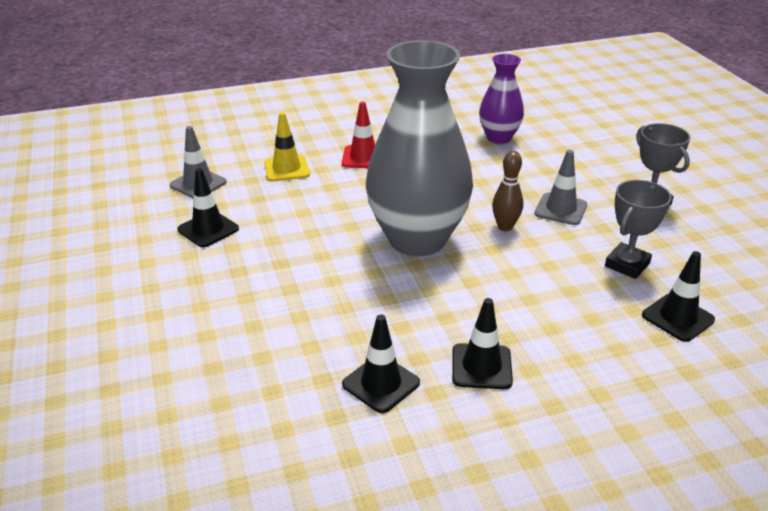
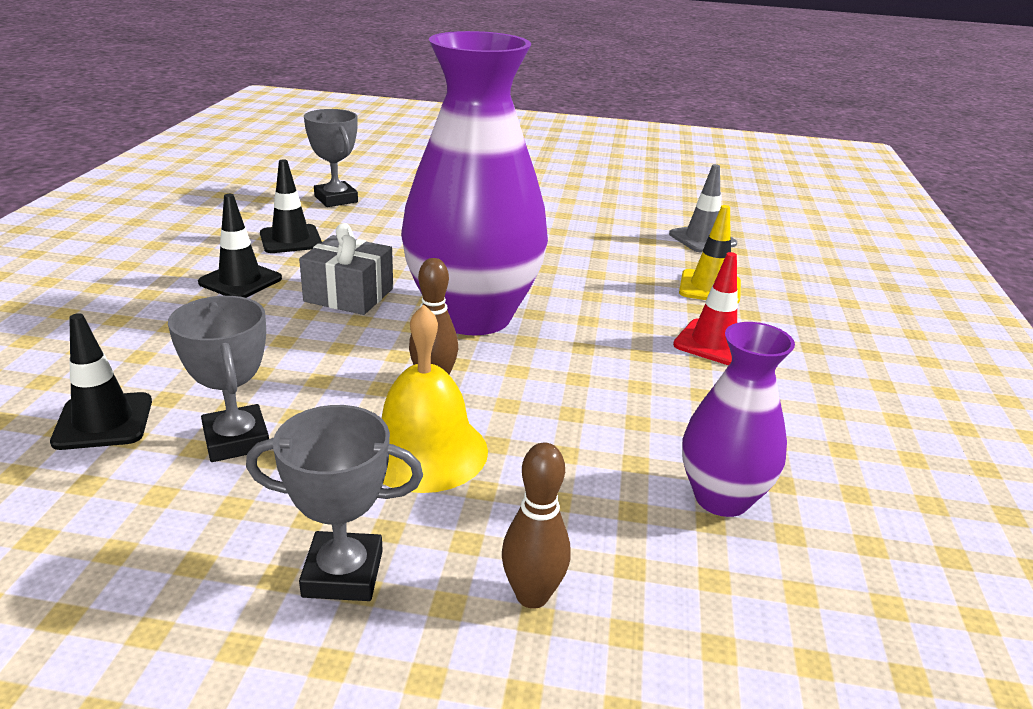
camera: 115 degrees right, 5 degrees down
black traffic cone [177,168,239,247] -> none
grey vase [366,40,473,256] -> purple vase [401,31,548,336]
grey traffic cone [535,150,587,225] -> yellow bell [382,305,488,493]
none -> grey gift [299,223,393,315]
none -> grey trophy [304,109,358,207]
none -> brown bowling pin [502,443,571,609]

